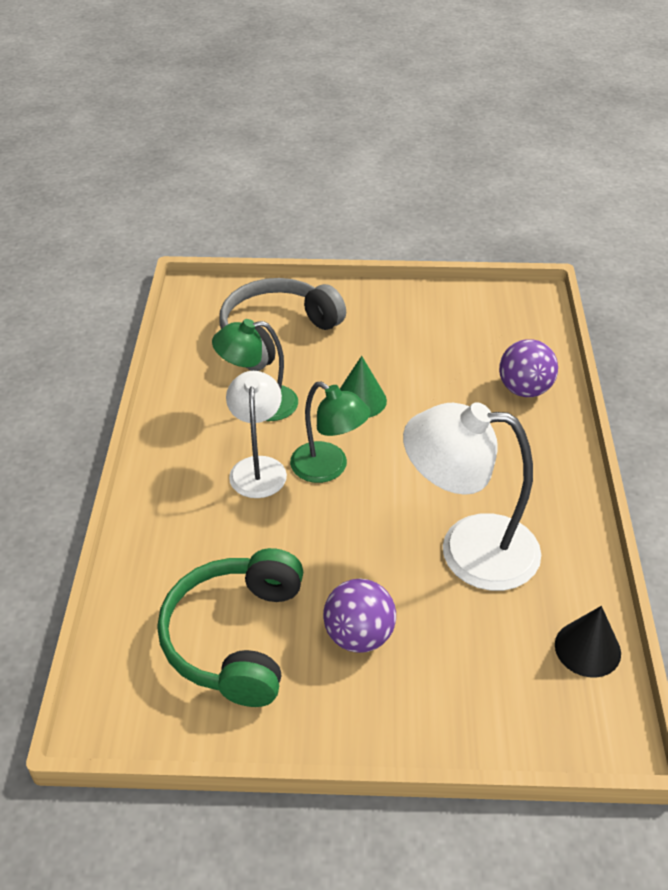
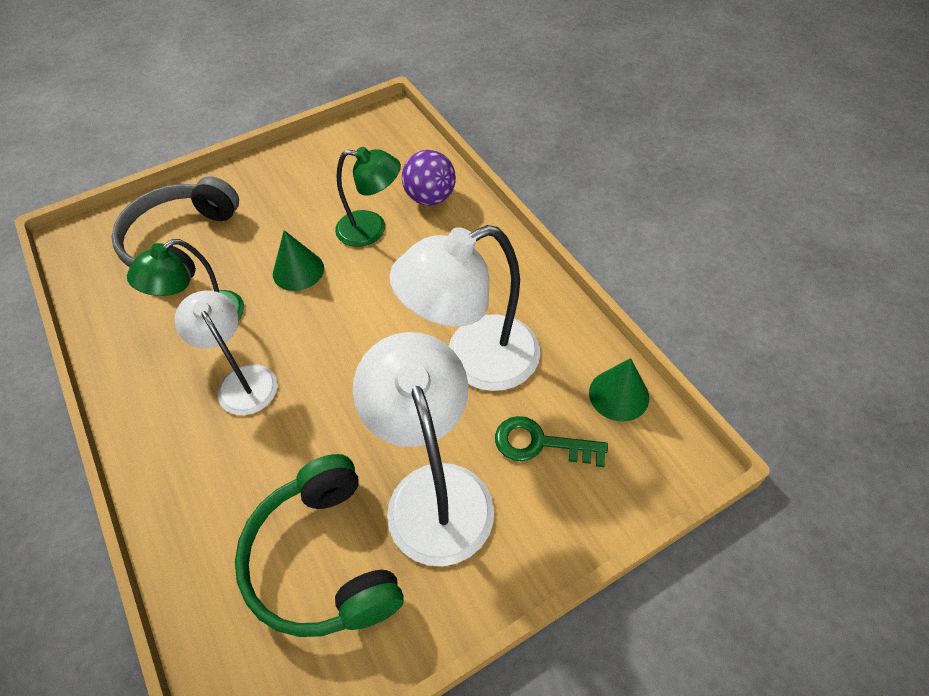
camera: 30 degrees left, 10 degrees up
green lamp [290,382,371,483] -> green lamp moved to [335,147,401,247]
purple ball [323,578,396,653] -> white lamp [353,332,494,566]
black cone [555,606,621,678] -> green cone [589,358,649,422]
none -> green key [495,416,608,467]

